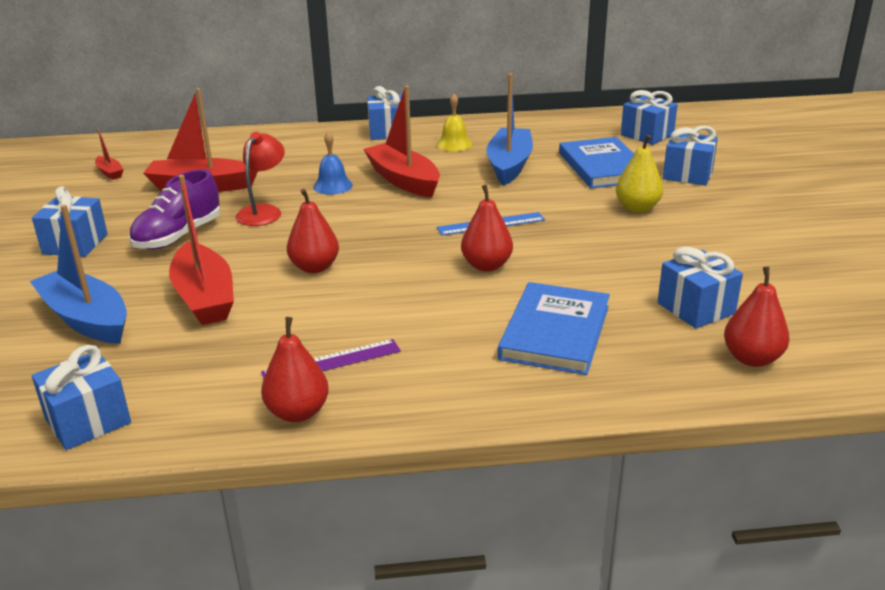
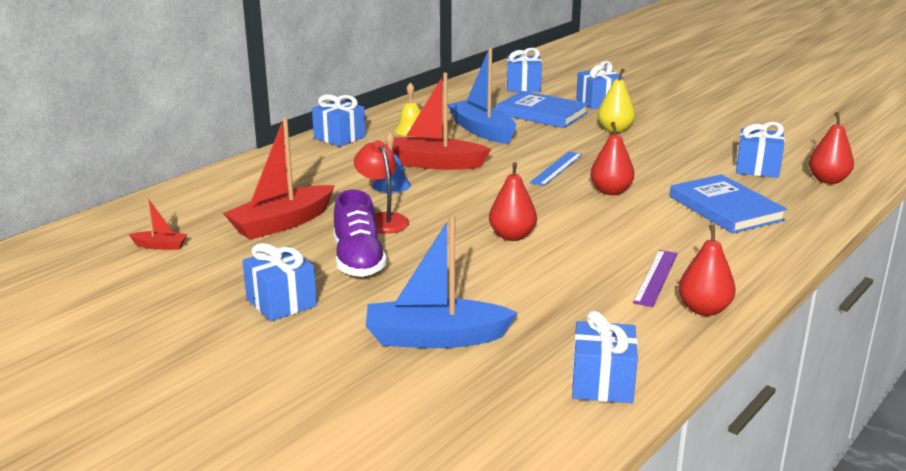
camera: 45 degrees left, 5 degrees down
red boat [169,175,234,325] -> none

